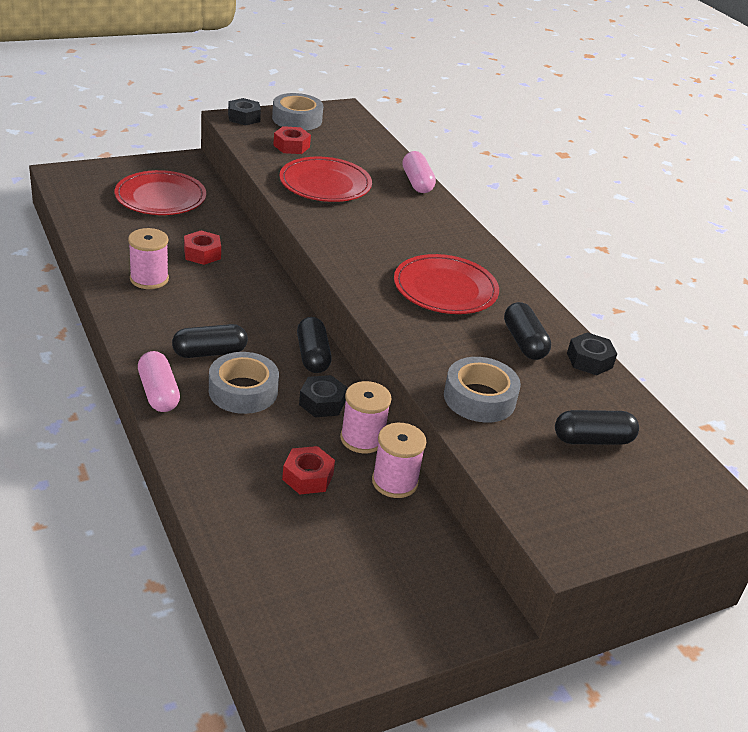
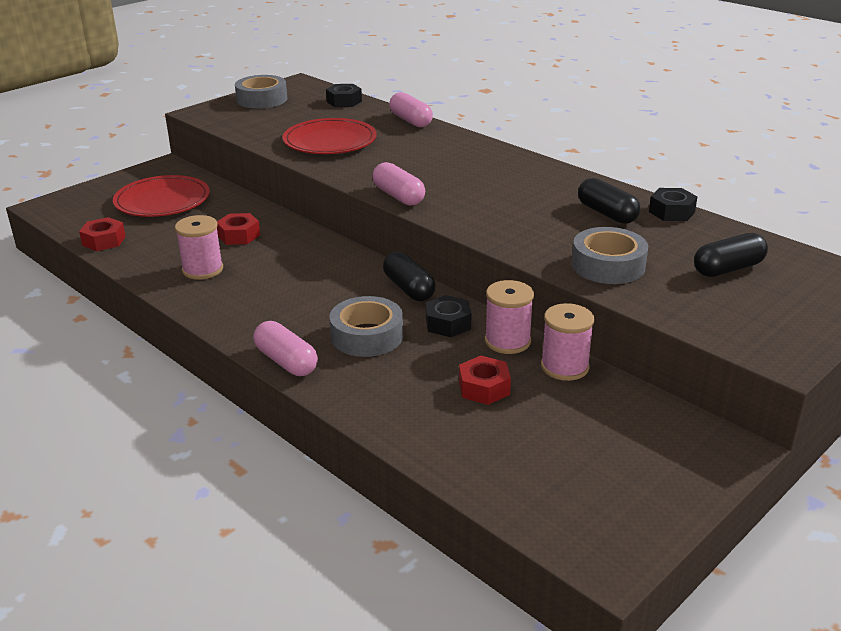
camera: 15 degrees left, 5 degrees down
black capsule [172,324,248,358] -> none
black nut [228,98,261,125] -> black nut moved to [326,84,362,107]
red nut [273,126,311,154] -> red nut moved to [79,217,126,251]
red plate [394,254,499,314] -> none
none -> pink capsule [372,162,425,206]

